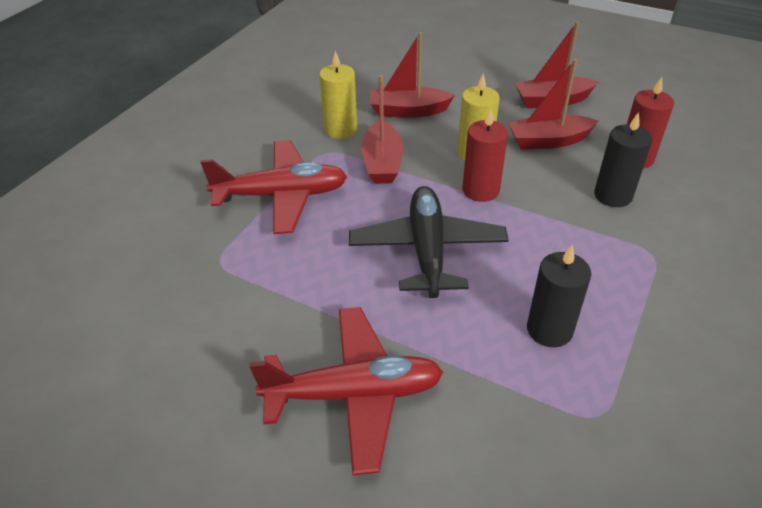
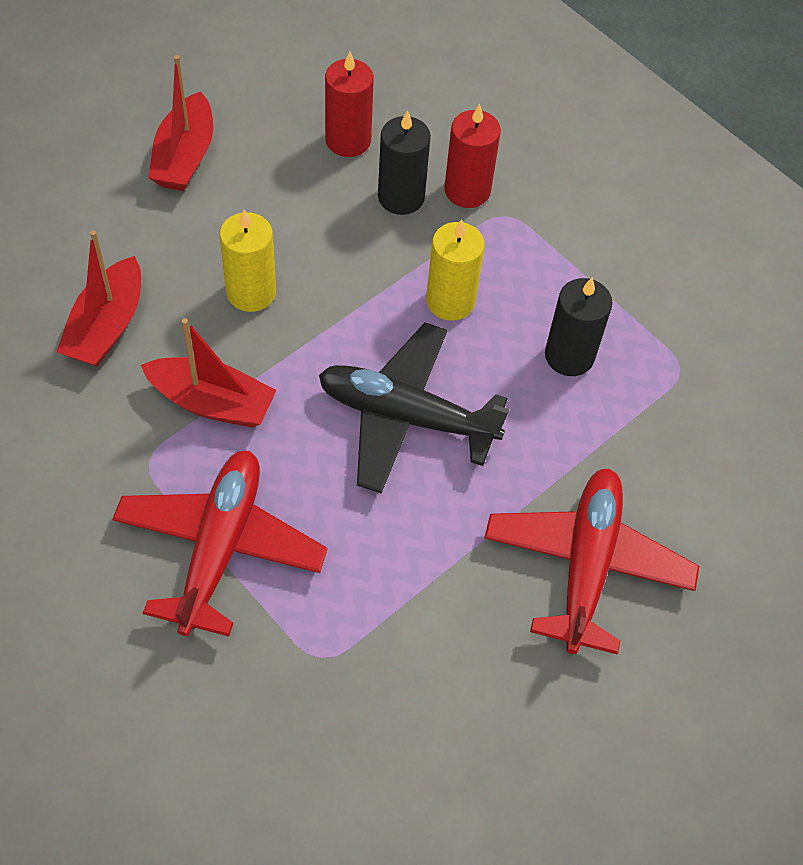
camera: 75 degrees left, 15 degrees up
yellow candle [319,50,357,139] -> yellow candle moved to [426,219,485,321]
red candle [463,108,508,202] -> red candle moved to [444,104,501,208]
red boat [508,59,598,149] -> none

